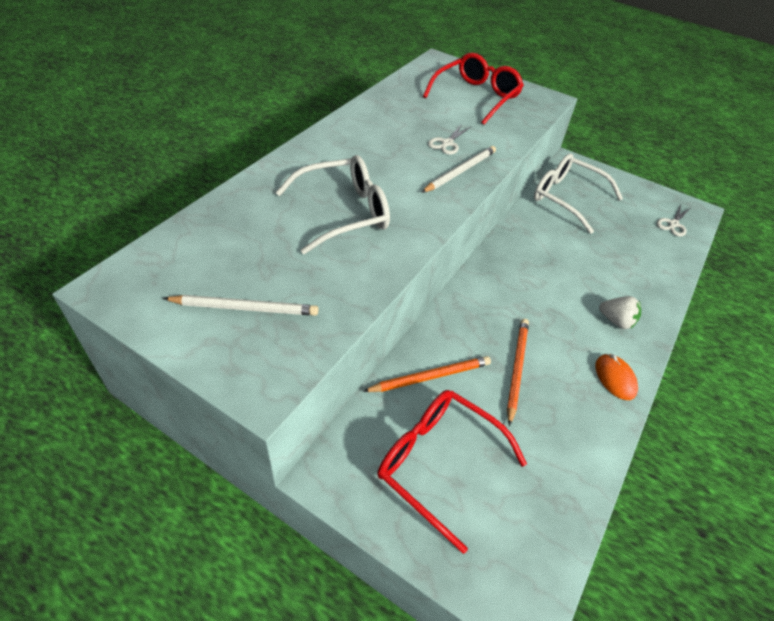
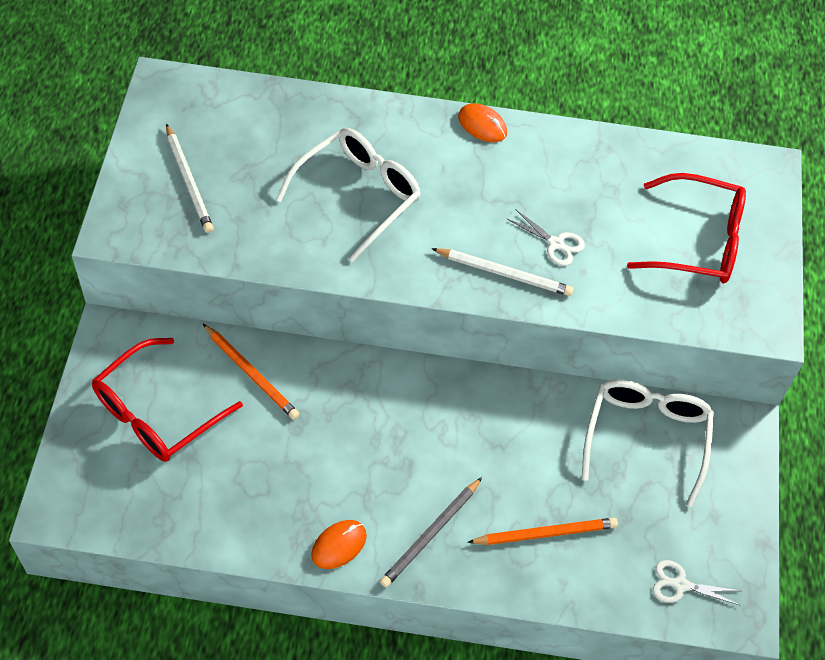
camera: 65 degrees right, 10 degrees up
white glasses [275,155,390,254] -> white glasses turned 90 degrees counterclockwise [276,128,421,262]
red glasses [377,390,527,554] -> red glasses turned 150 degrees counterclockwise [92,338,243,462]
white scissors [428,124,471,155] -> white scissors turned 150 degrees counterclockwise [507,209,585,266]
orange pencil [507,319,529,426] -> orange pencil moved to [467,518,618,545]
white strawberry [599,296,641,329] -> grey pencil [380,477,482,587]
none -> orange mouse [458,103,507,142]

